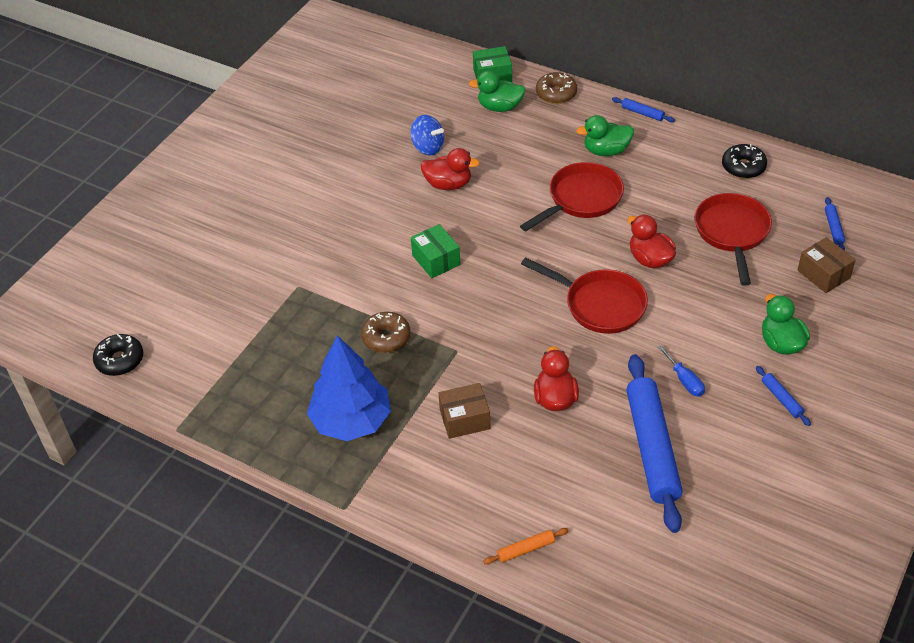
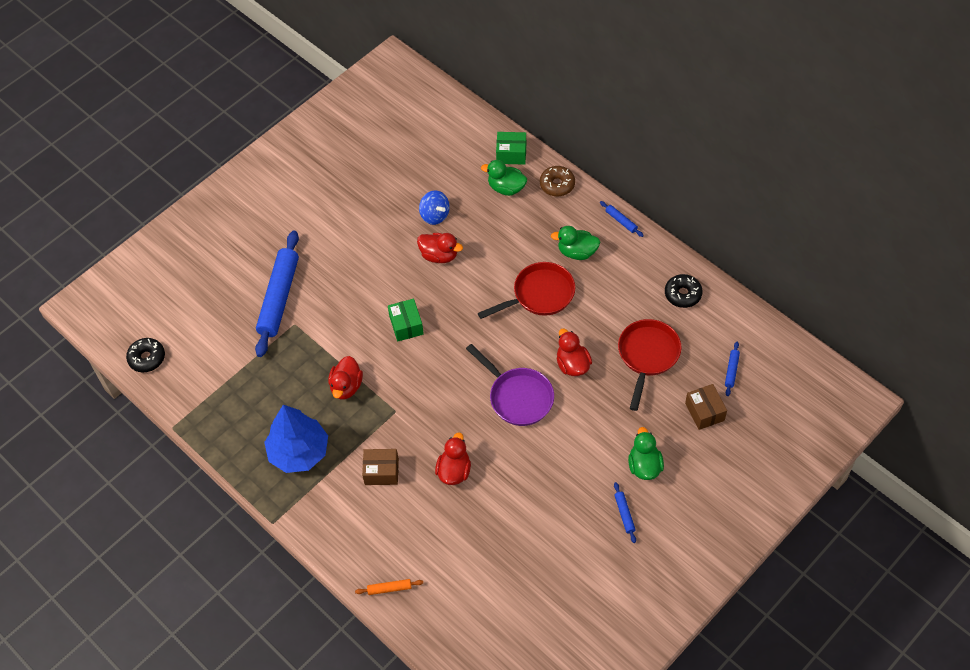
camera: 15 degrees right, 10 degrees up
brown donut [361,312,411,353] -> red duck [328,356,363,400]
red pan [521,257,648,334] -> purple pan [466,344,554,426]
blue rolling pin [626,354,683,533] -> blue rolling pin moved to [255,230,299,357]
blue screwdriver [658,345,705,397] -> none

